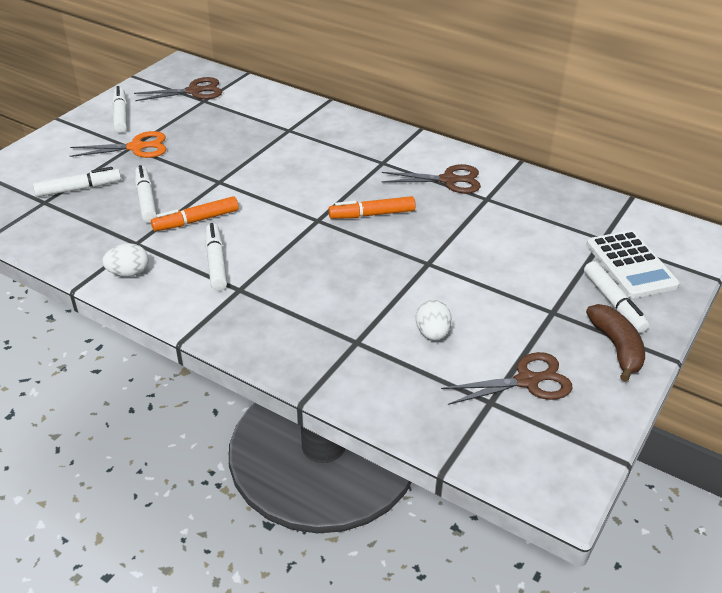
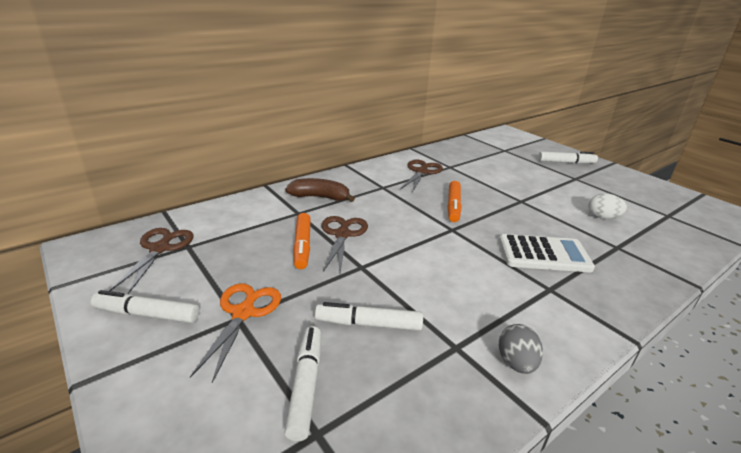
camera: 70 degrees left, 10 degrees down
white egg [102,243,148,277] -> grey egg [499,324,543,374]
orange marker [151,196,239,231] -> orange marker moved to [293,213,311,269]
white marker [205,223,227,290] -> none
brown scissors [441,352,573,405] -> brown scissors moved to [322,216,368,272]
white calculator [586,230,680,298] -> white calculator moved to [499,234,595,272]
brown banana [586,304,645,382] -> brown banana moved to [285,178,355,202]

